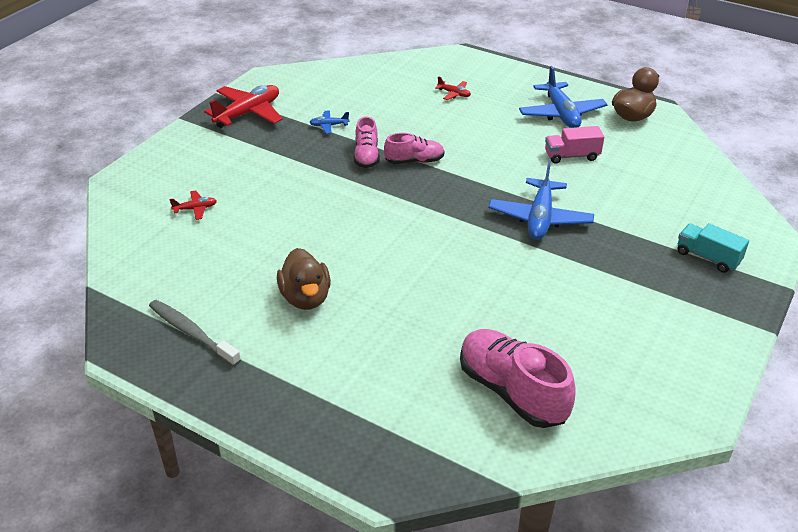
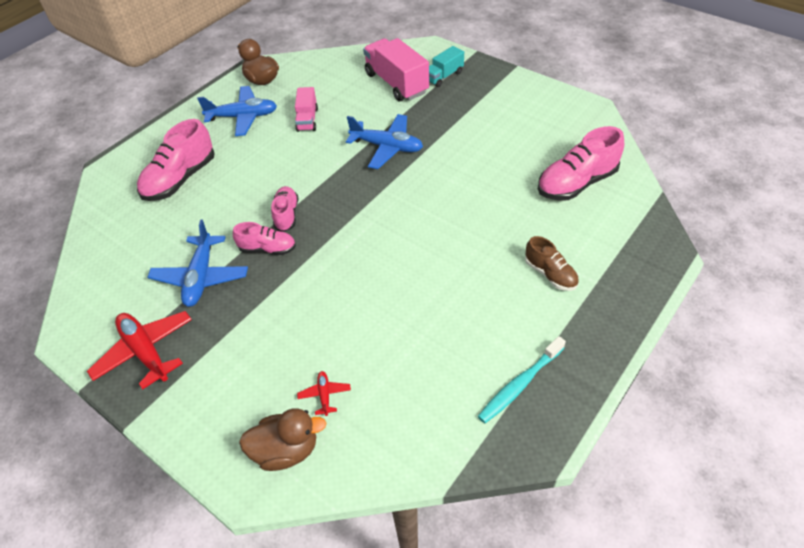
camera: 80 degrees left, 10 degrees up
grey toothbrush [149,300,241,367] -> turquoise toothbrush [478,336,566,423]
brown duck [277,248,331,310] -> brown duck moved to [239,409,326,471]
blue plane [309,111,349,134] -> blue plane [147,220,248,307], size x2.13
red plane [435,76,471,100] -> pink shoe [137,119,215,201]
none -> pink truck [363,38,429,101]
none -> brown shoe [525,236,579,291]

